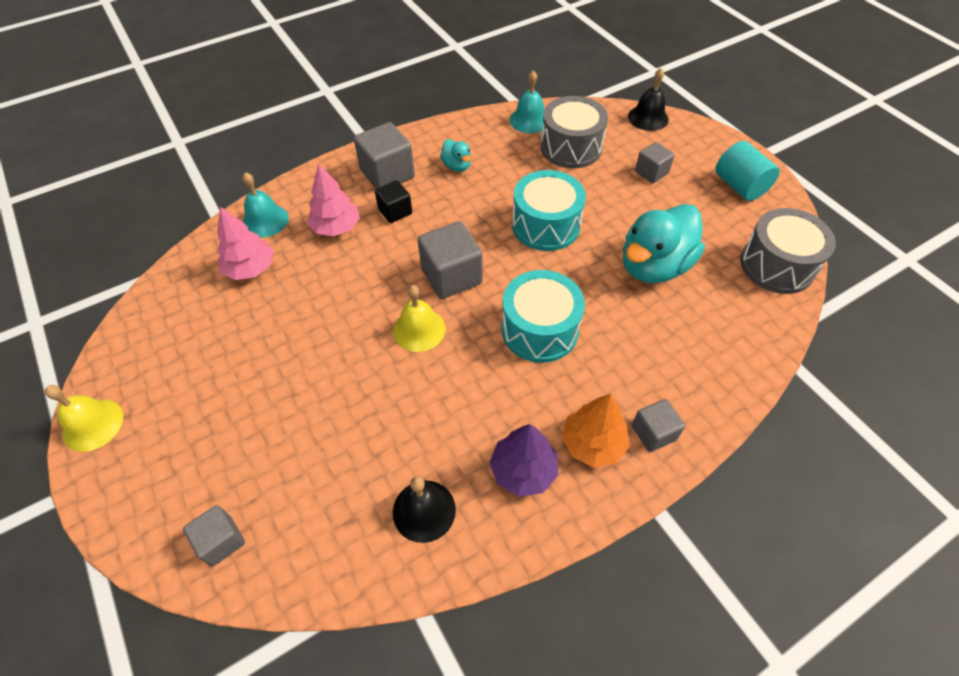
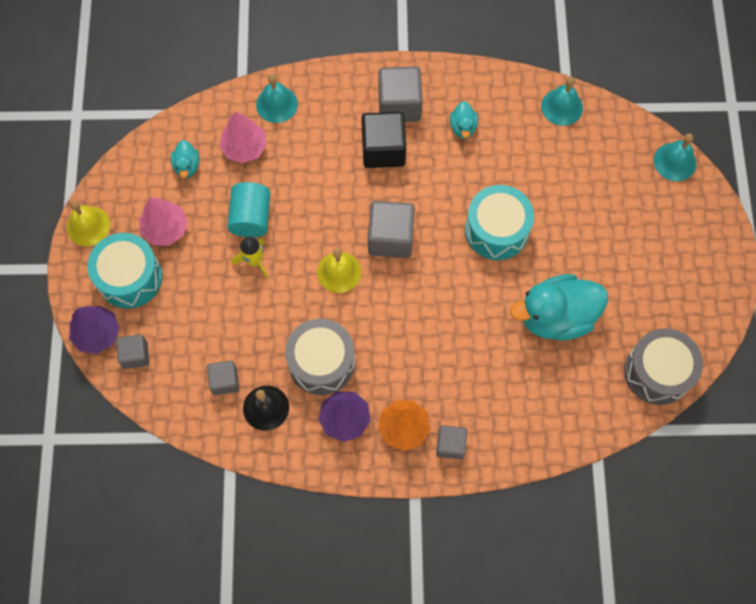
camera: 30 degrees right, 15 degrees up
pink tree [307,164,360,236] -> pink tree moved to [139,198,188,246]
black cube [375,180,412,223] -> black cube [361,112,406,168], size x1.68
turquoise drum [501,270,585,363] -> turquoise drum moved to [87,233,162,309]
grey drum [540,96,608,168] -> grey drum moved to [285,319,355,395]
black bell [628,68,669,131] -> turquoise bell [654,134,696,181]
grey cube [635,142,675,183] -> grey cube moved to [207,361,239,395]
turquoise cylinder [715,141,780,201] -> turquoise cylinder moved to [227,182,270,238]
none -> purple tree [69,306,120,354]
none -> turquoise duck [171,140,199,178]
none -> yellow rocket [232,237,269,279]

